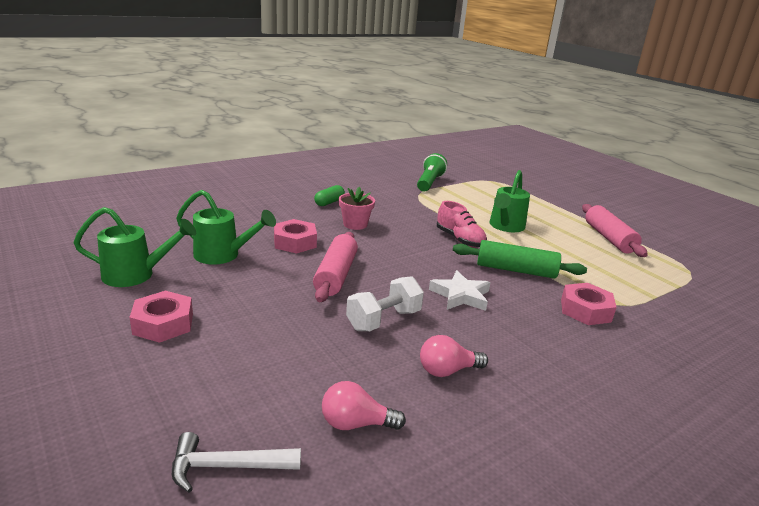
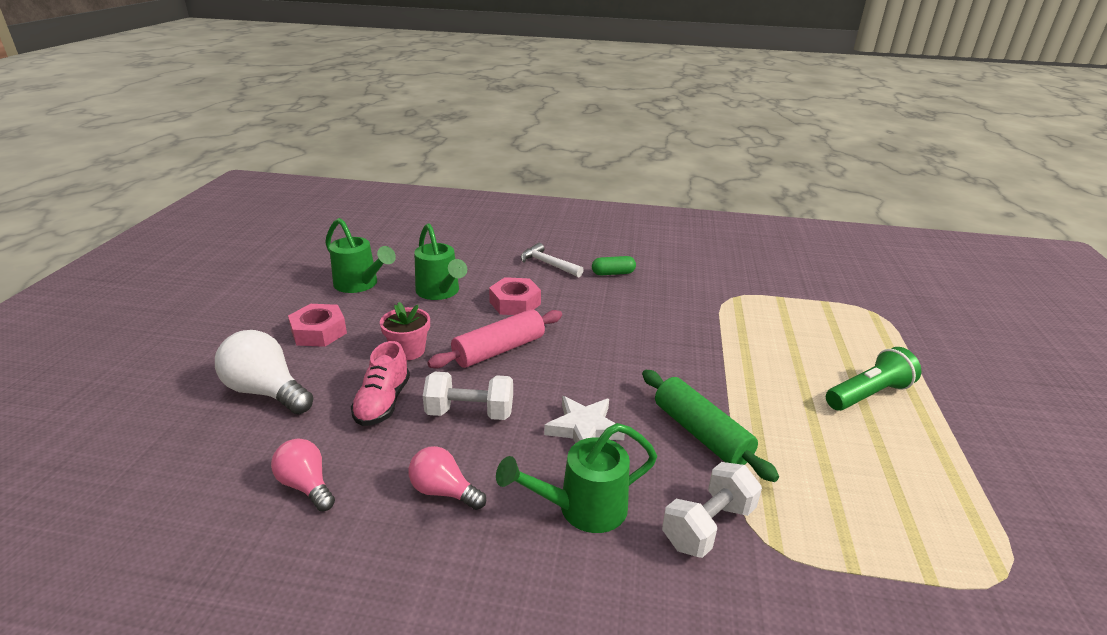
camera: 45 degrees right, 5 degrees up
white hammer [172,432,301,492] -> white hammer moved to [521,243,584,277]
pink flower pot [339,187,375,230] -> pink flower pot moved to [380,302,430,360]
green flashlight [417,153,447,192] -> green flashlight moved to [826,347,921,411]
pink shoe [437,201,487,248] -> pink shoe moved to [351,341,410,426]
green watering can [490,170,530,232] -> green watering can moved to [496,423,657,533]
pink nut [561,283,617,325] -> white dumbbell [662,462,762,558]
pink rolling pin [582,204,648,257] -> none
none -> white light bulb [215,330,314,414]

